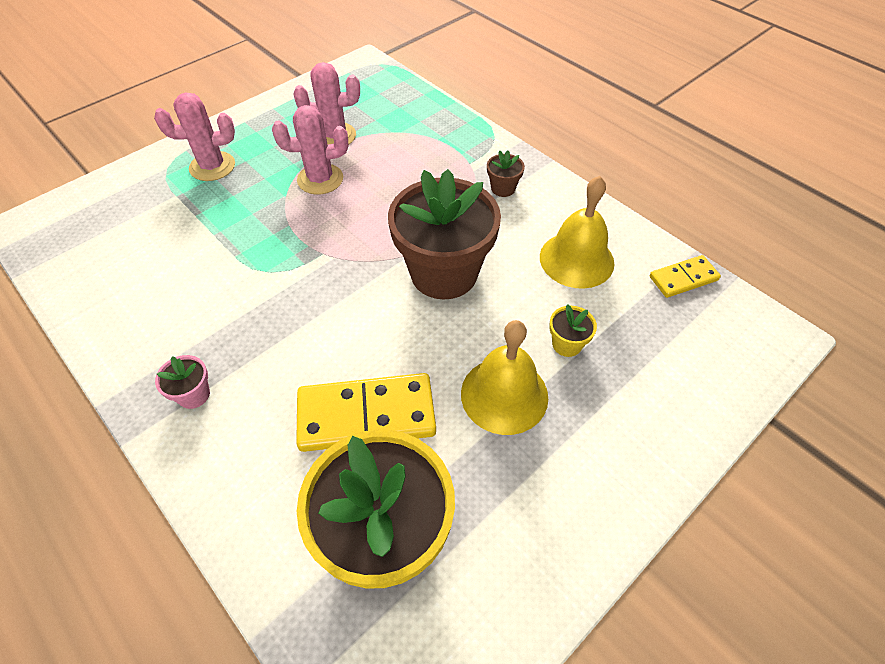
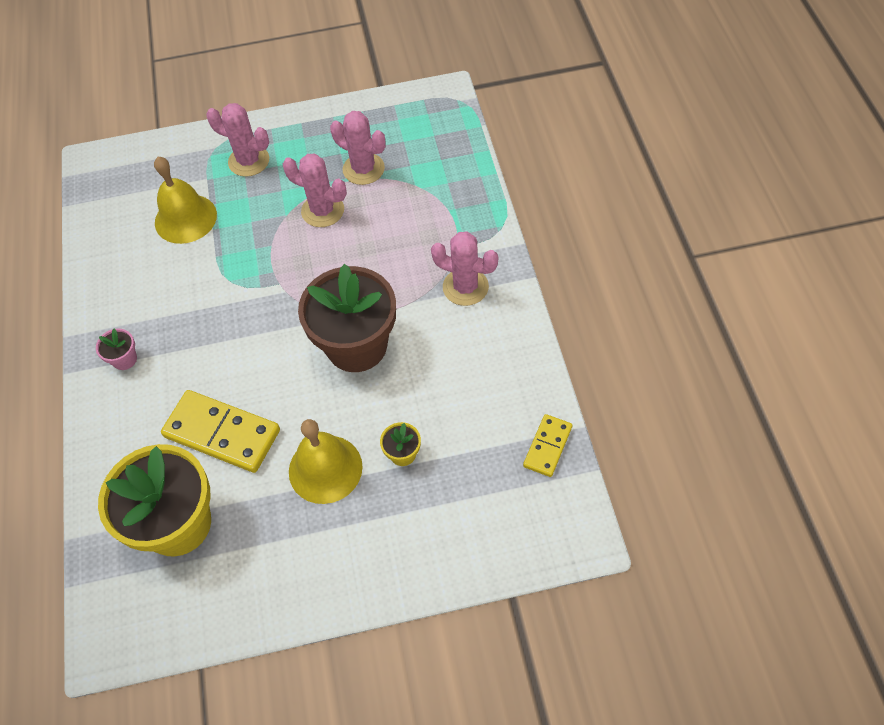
camera: 35 degrees right, 5 degrees up
brown flower pot [487,150,525,197] -> pink cactus [431,232,498,306]
yellow bell [540,176,615,289] -> yellow bell moved to [154,157,217,244]
yellow domino [650,255,721,298] -> yellow domino turned 75 degrees counterclockwise [523,414,572,477]

